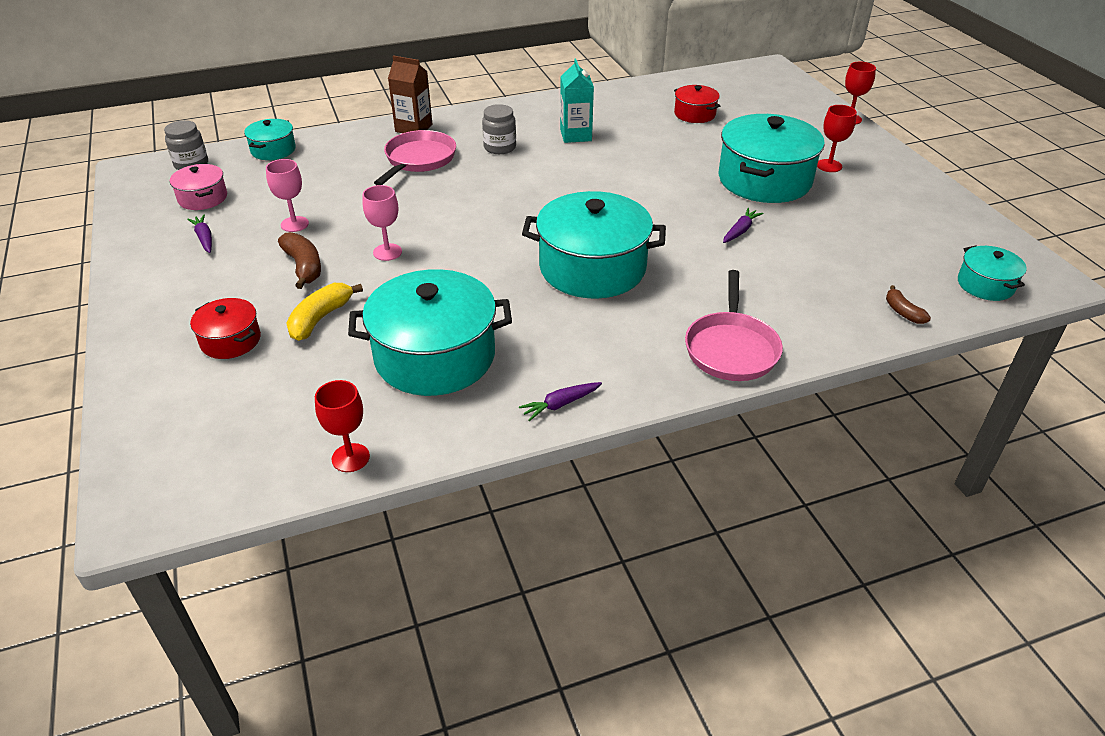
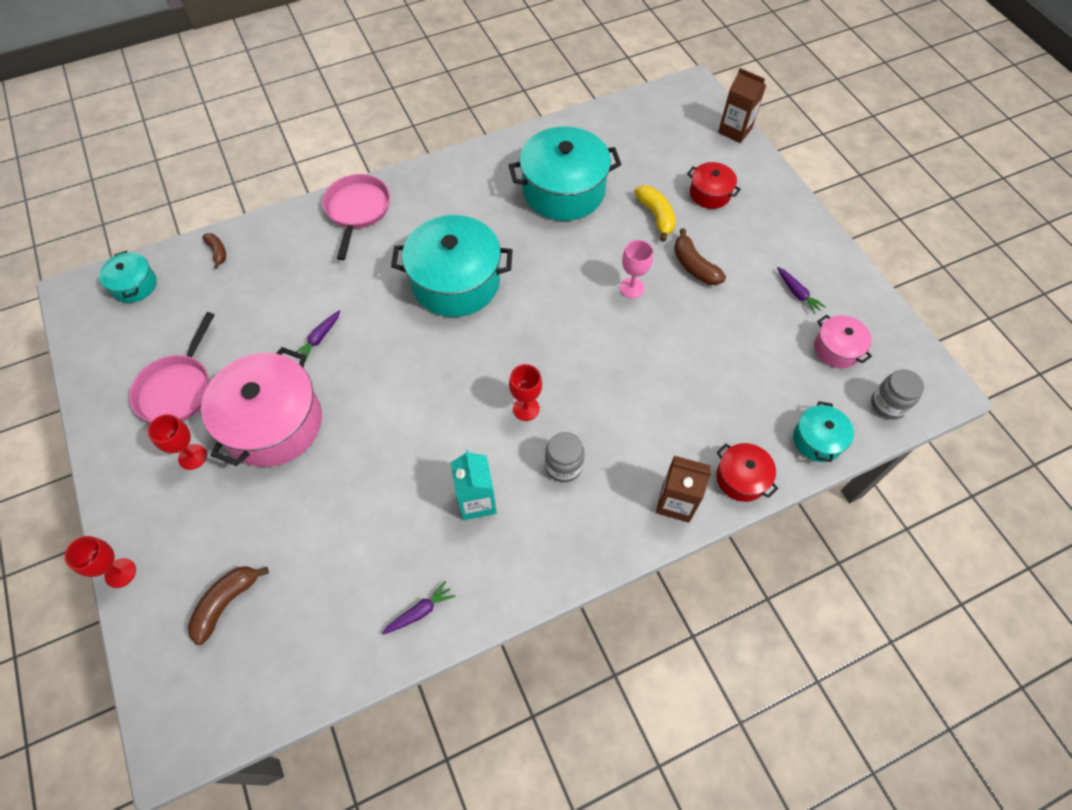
camera: 175 degrees right, 20 degrees up
pink goblet [266,159,309,232] -> none
yellow banana [286,283,363,341] -> yellow banana turned 45 degrees counterclockwise [634,185,676,242]
red goblet [315,380,370,472] -> red goblet moved to [509,364,542,421]
pink pan [374,130,456,185] -> pink pan moved to [129,312,215,422]
purple carrot [519,382,602,421] -> purple carrot moved to [382,581,455,634]
red pot [674,85,720,123] -> red pot moved to [716,443,778,502]
turquoise pot [718,114,825,203] -> pink pot [201,347,322,467]
none -> brown banana [188,566,269,645]
none -> brown carton [718,68,766,143]

